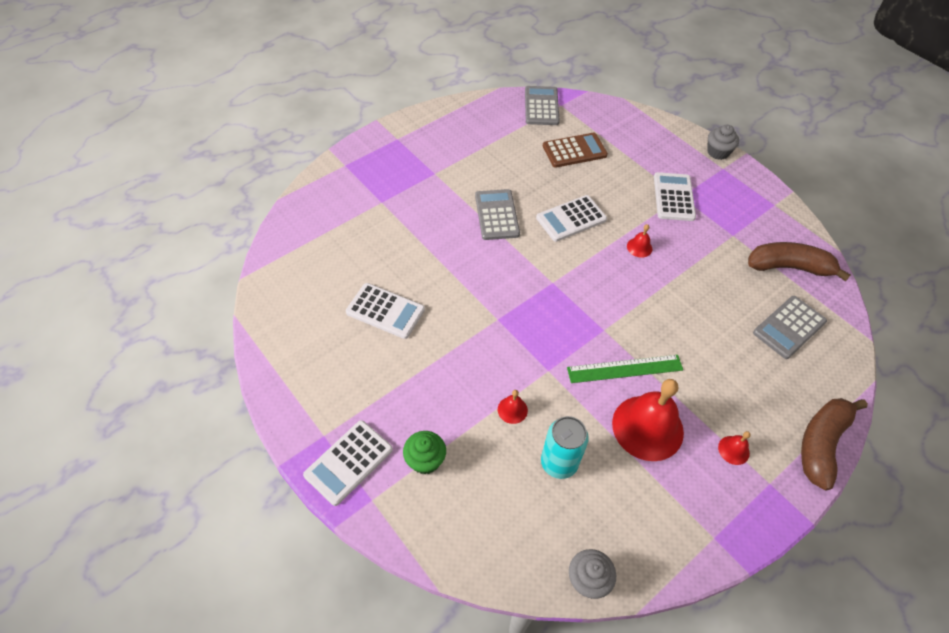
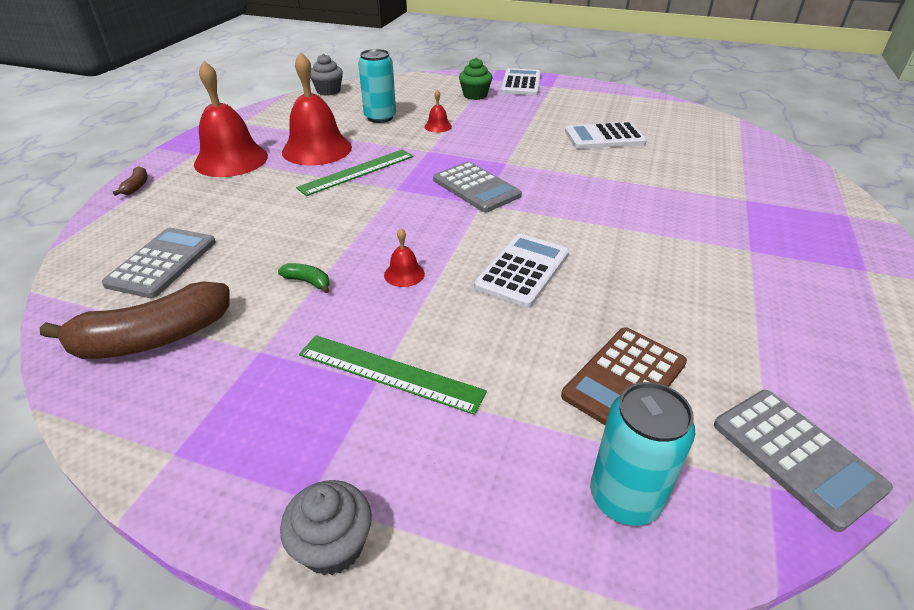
camera: 150 degrees right, 15 degrees down
grey calculator [475,189,520,240] -> grey calculator moved to [433,162,522,212]
white calculator [654,172,696,221] -> green ruler [299,335,487,415]
red bell [718,431,751,465] -> red bell [194,61,268,177], size x2.33
brown banana [801,398,868,491] -> brown banana [113,166,148,196], size x0.41
none -> green banana [278,263,330,293]
none -> turquoise can [590,382,695,526]

